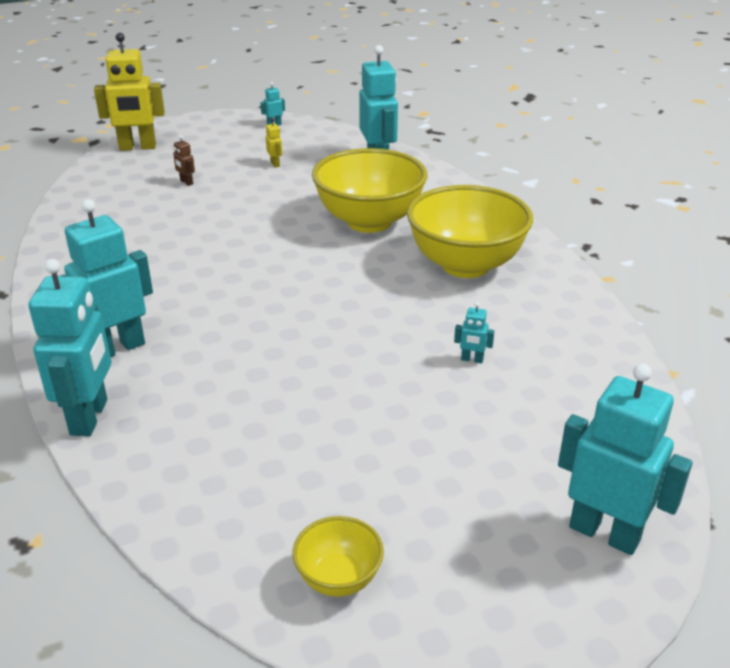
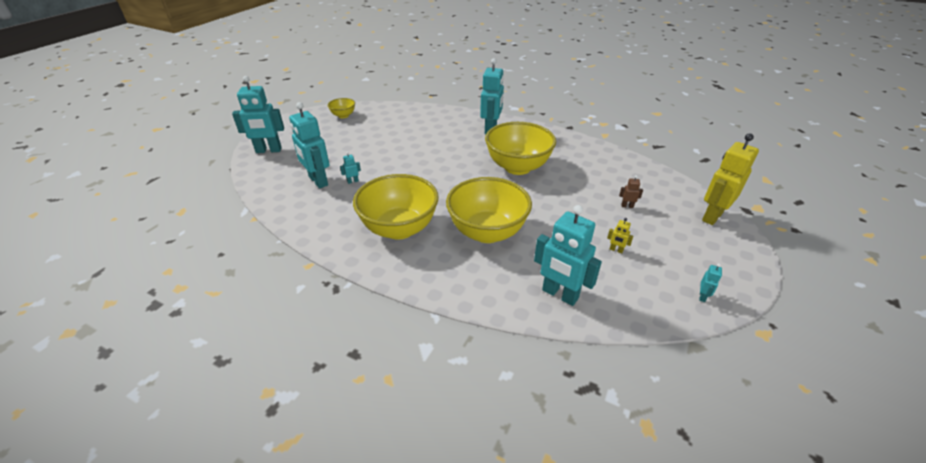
camera: 140 degrees right, 5 degrees up
turquoise robot [28,259,111,436] -> turquoise robot moved to [289,102,330,189]
none -> yellow bowl [485,122,556,175]

